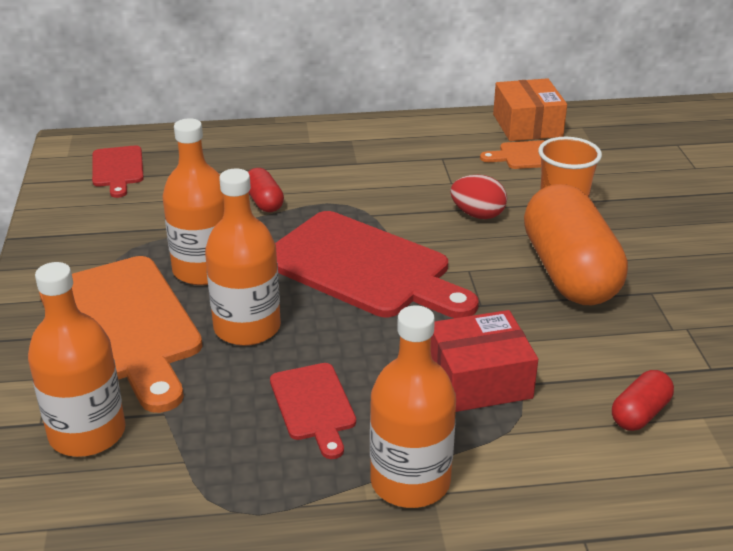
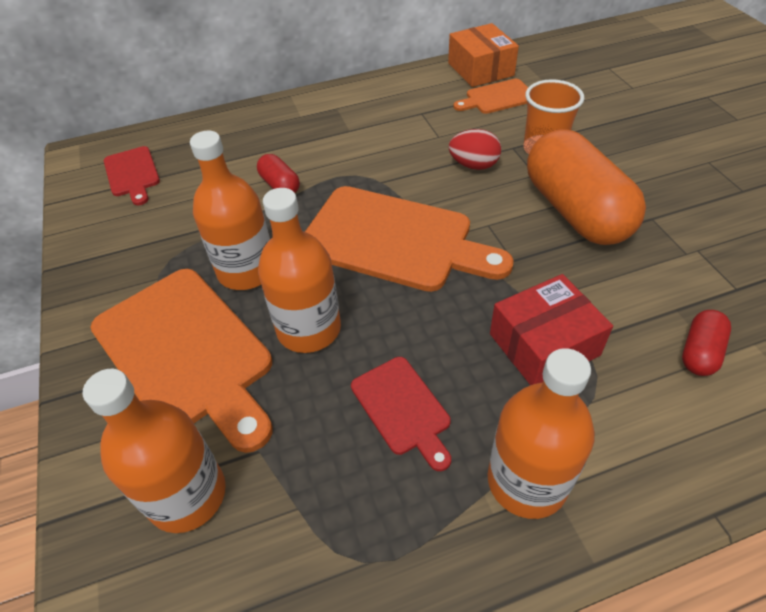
camera: 10 degrees left, 15 degrees up
red cutting board [275,211,479,318] -> orange cutting board [305,186,514,292]

